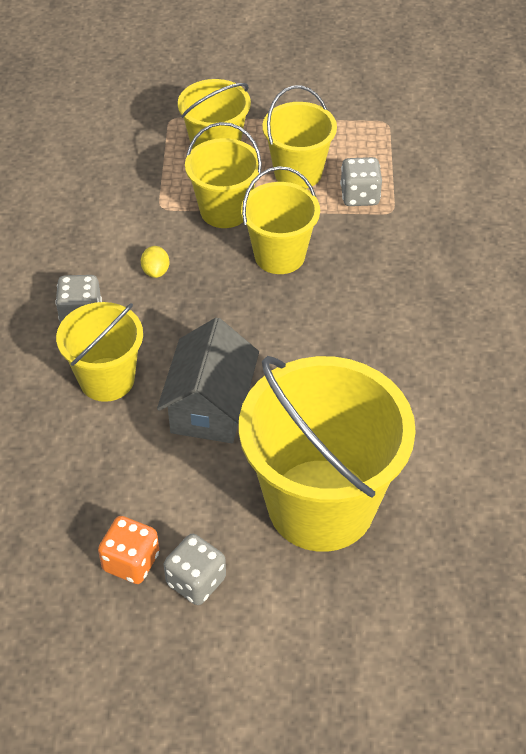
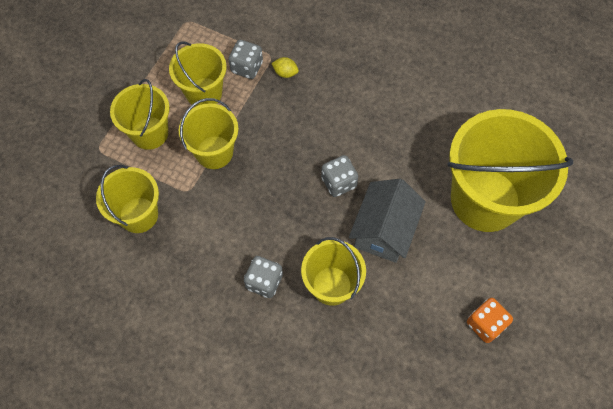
camera: 65 degrees left, 15 degrees up
yellow lemon [141,246,169,278] -> yellow lemon moved to [271,57,299,78]
grey house [157,317,259,443] -> grey house turned 75 degrees clockwise [349,179,426,263]
grey dice [164,534,226,605] -> grey dice moved to [321,155,358,197]
yellow bucket [241,166,320,274] -> yellow bucket moved to [96,165,159,233]

